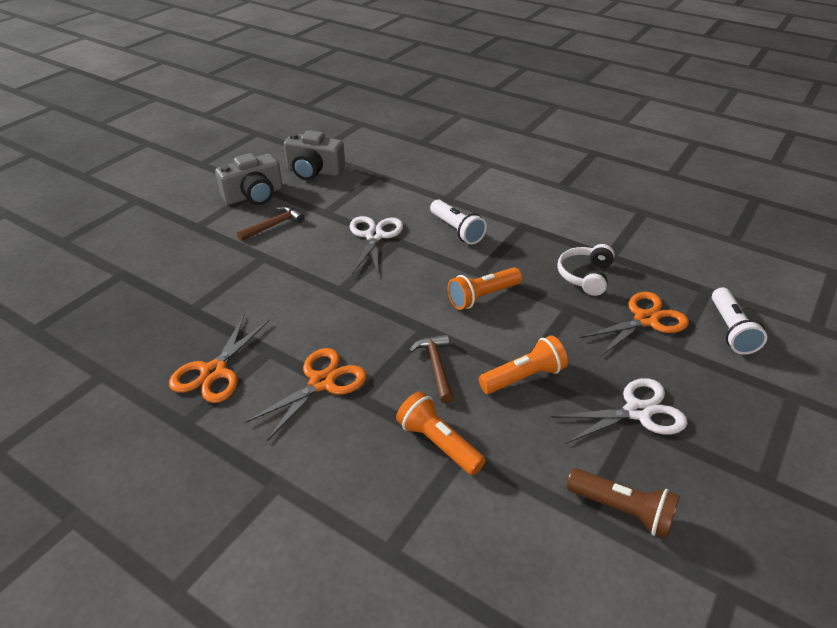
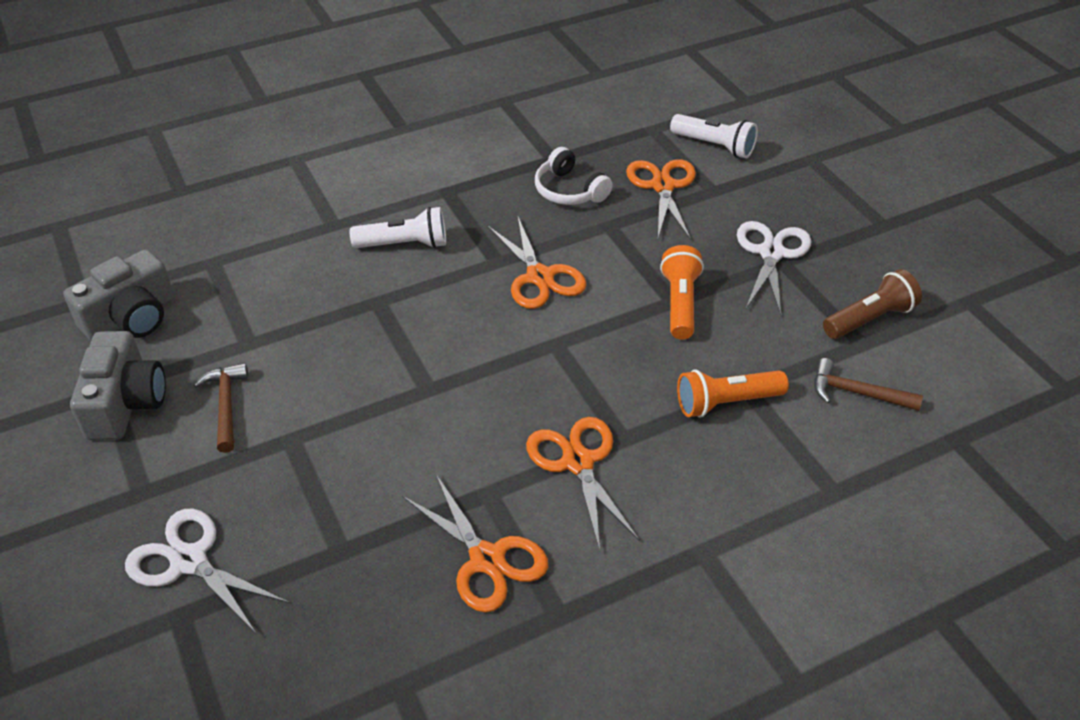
camera: 60 degrees left, 5 degrees up
white scissors [350,216,403,275] -> white scissors moved to [125,509,290,634]
brown hammer [409,334,454,403] -> brown hammer moved to [814,358,923,411]
orange flashlight [447,267,522,310] -> orange scissors [488,217,587,309]

